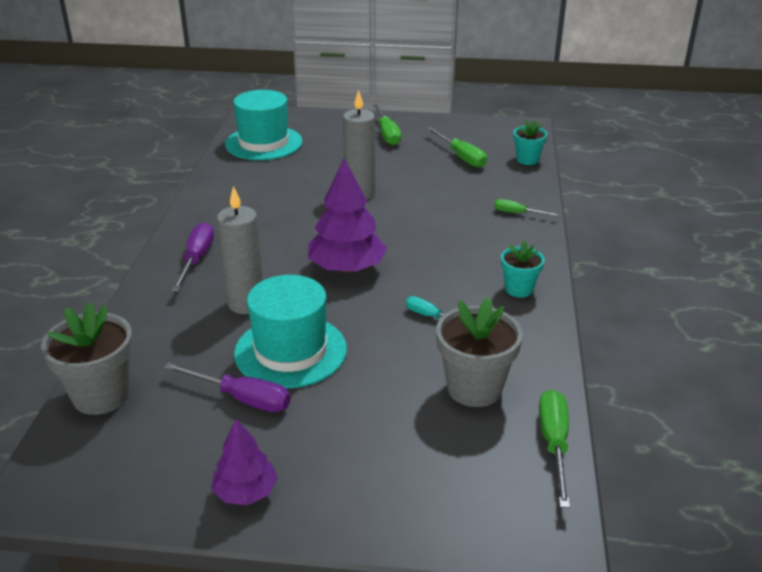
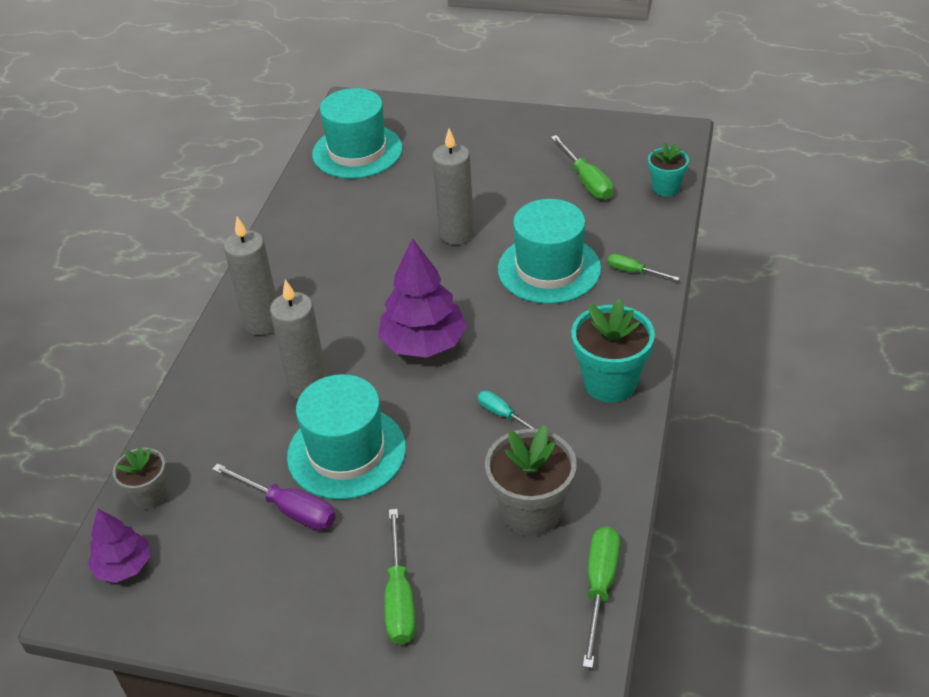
camera: 10 degrees right, 10 degrees up
grey flower pot [41,302,133,415] -> grey flower pot [113,447,167,509], size x0.60
purple screwdriver [171,222,214,292] -> grey candle [224,217,277,335]
purple tree [211,419,278,505] -> purple tree moved to [87,508,150,583]
green screwdriver [373,104,401,146] -> green screwdriver moved to [385,509,416,645]
turquoise flower pot [501,241,544,297] -> turquoise flower pot [571,299,655,402], size x1.67
none -> turquoise hat [498,199,601,304]

